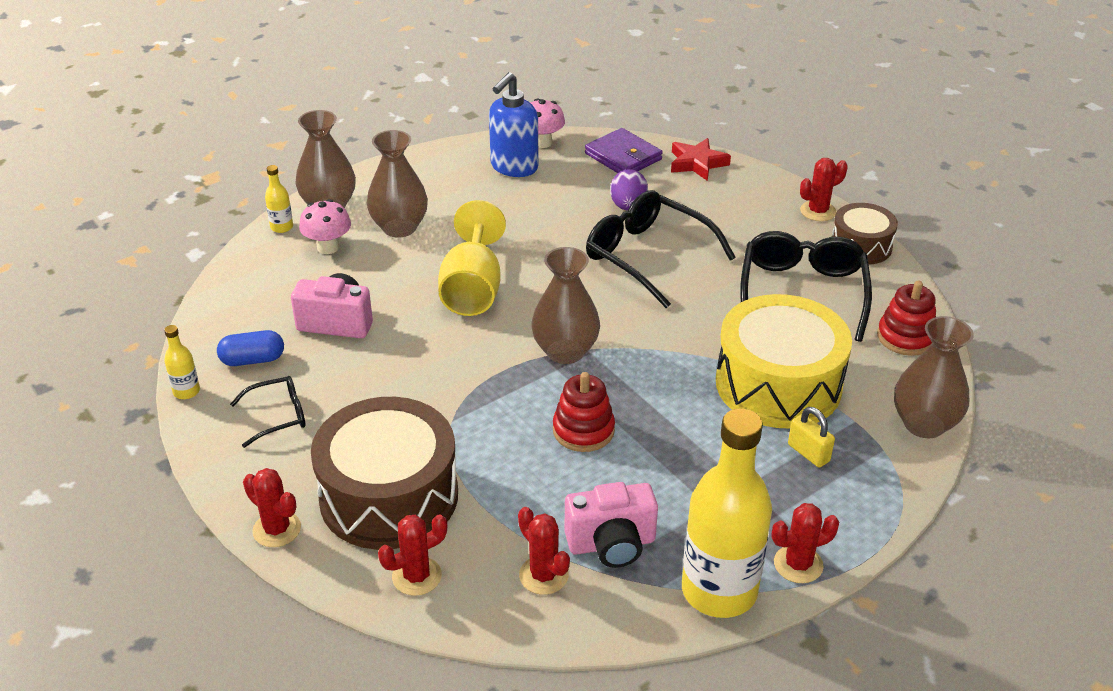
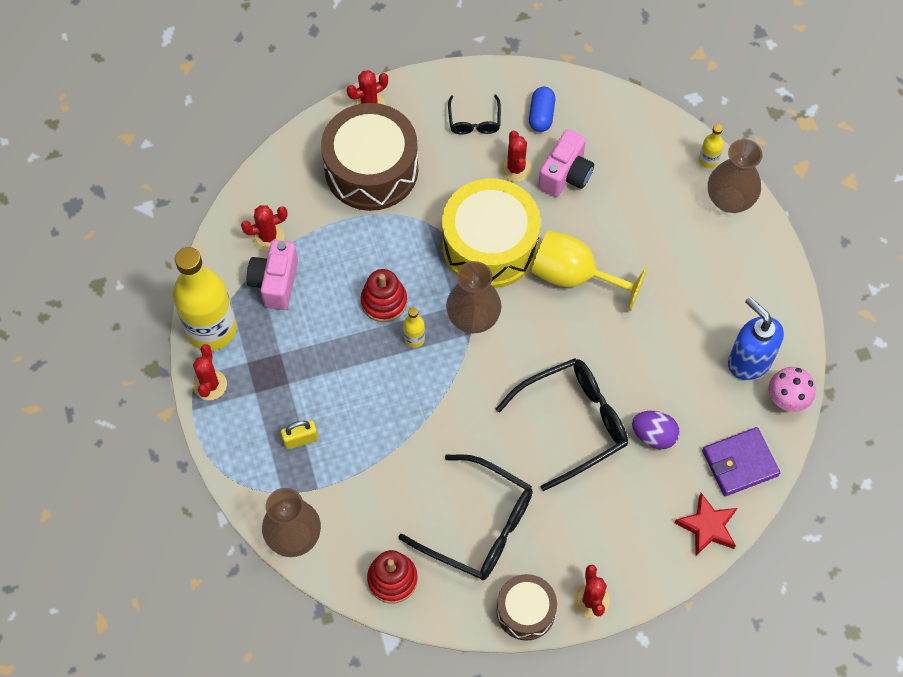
camera: 110 degrees right, 25 degrees up
yellow bottle [164,325,200,399] -> yellow bottle moved to [403,307,425,348]
pink mushroom [299,199,351,254] -> none
brown vase [367,130,428,237] -> none
red cactus [378,514,447,596] -> red cactus moved to [500,130,532,182]
yellow drum [716,294,852,428] -> yellow drum moved to [442,179,541,288]

